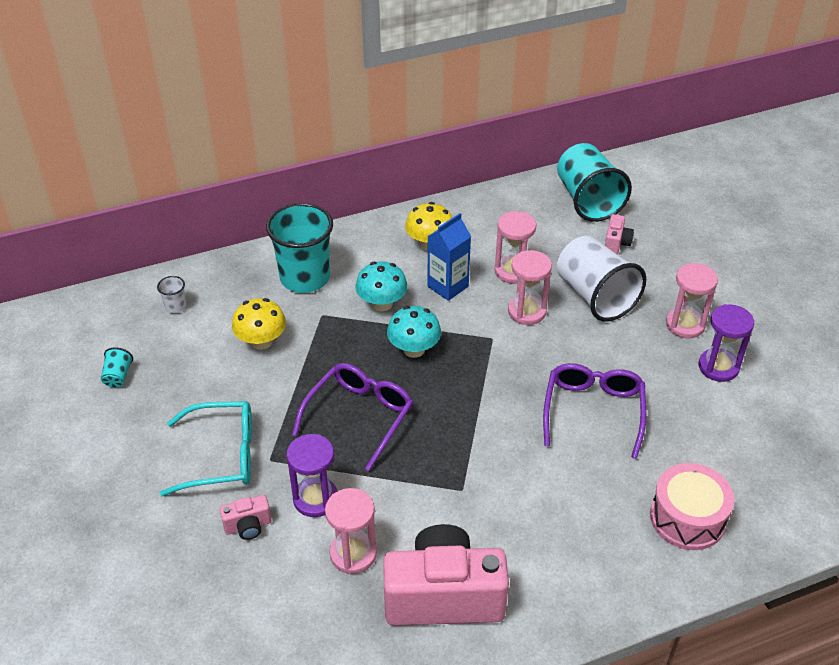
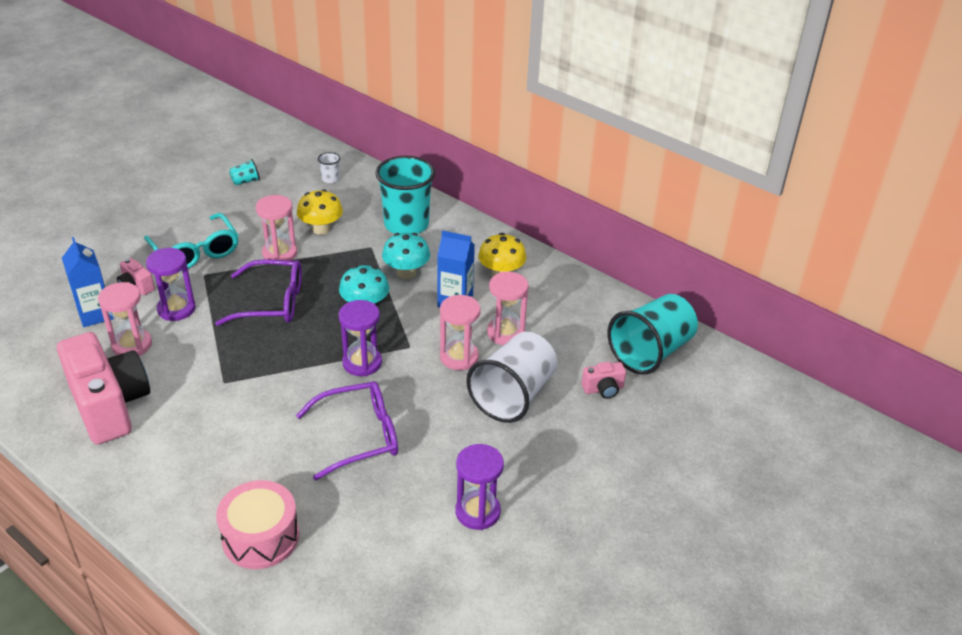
camera: 60 degrees right, 5 degrees down
pink hourglass [666,263,718,338] -> pink hourglass moved to [256,195,297,261]
none -> blue carton [62,237,114,327]
none -> purple hourglass [339,300,382,376]

